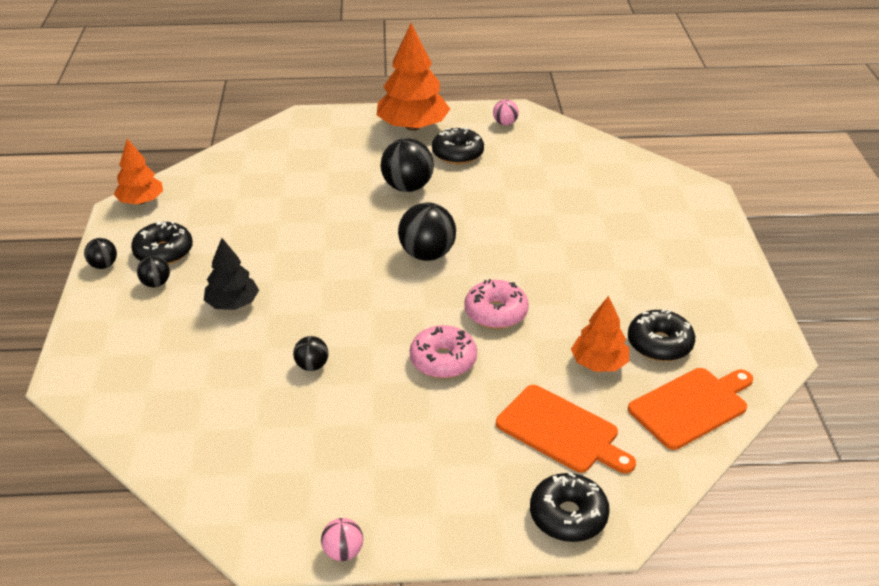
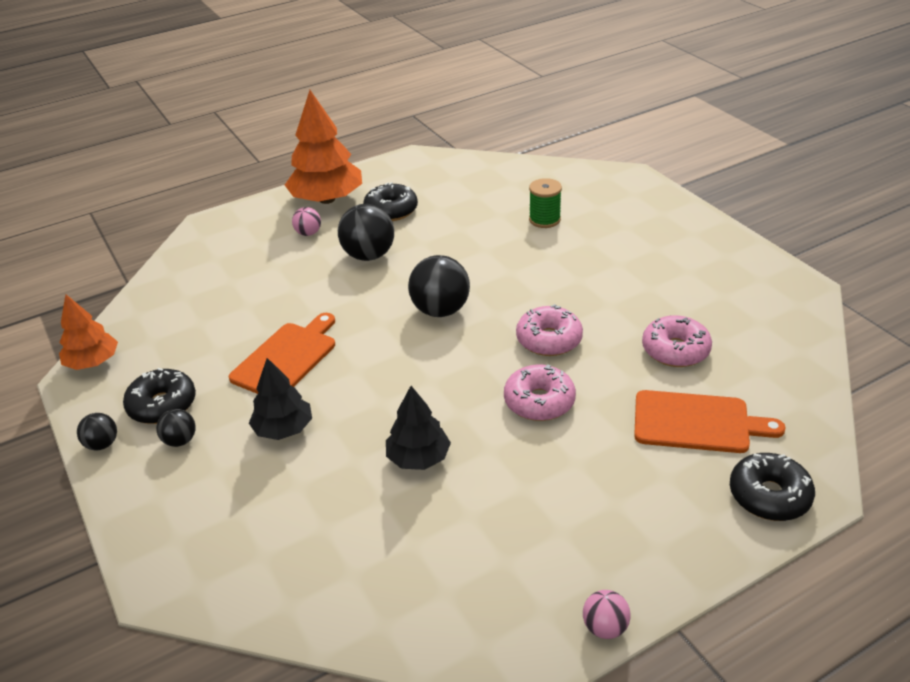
camera: 25 degrees left, 0 degrees up
black ball [293,336,328,371] -> black tree [386,386,451,470]
pink ball [493,99,519,125] -> pink ball moved to [292,207,321,236]
orange tree [571,296,629,372] -> pink donut [642,315,712,367]
black donut [628,309,695,361] -> none
orange cutting board [628,368,753,450] -> orange cutting board moved to [229,313,335,394]
none -> green spool [529,178,562,228]

